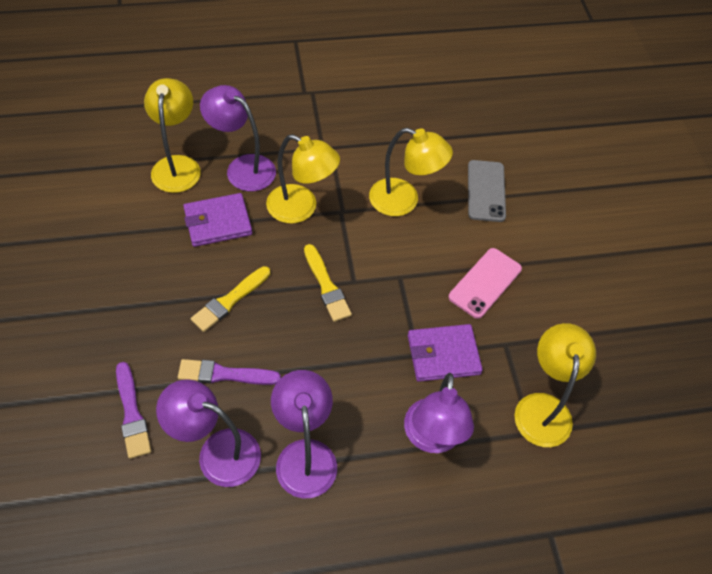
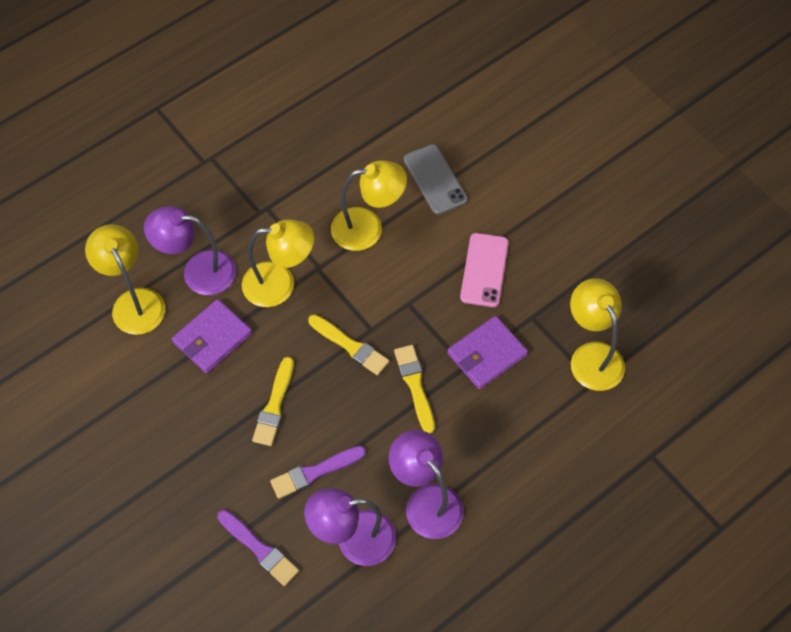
camera: 25 degrees left, 5 degrees up
purple lamp [404,373,474,453] -> none
none -> yellow brush [394,345,435,434]

